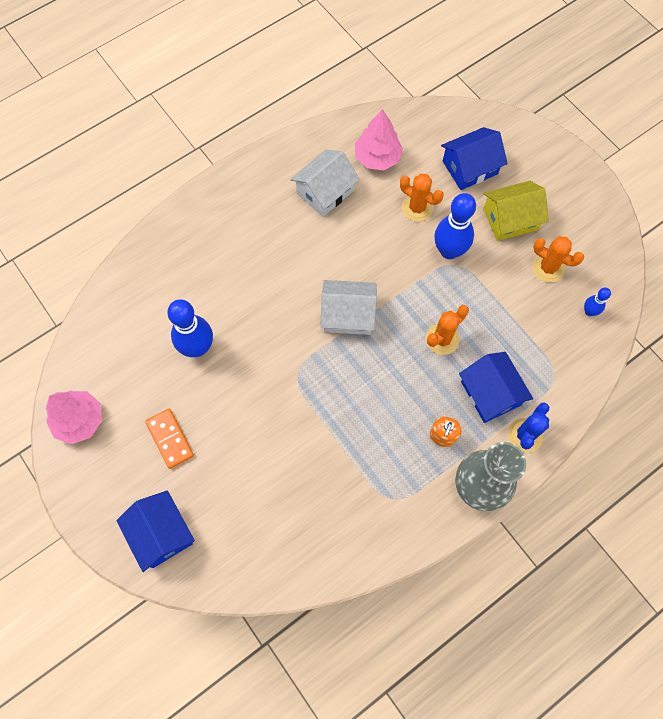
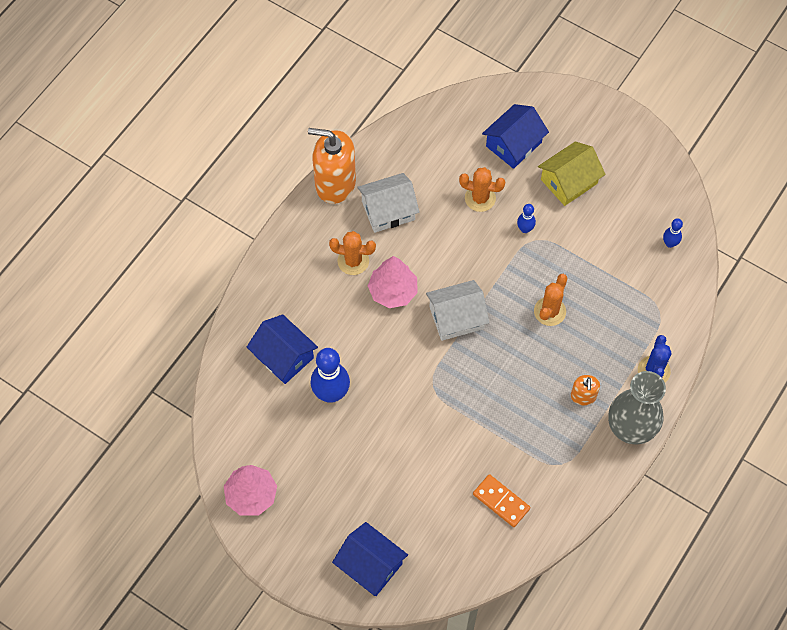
camera: 20 degrees left, 5 degrees down
orange domino [145,409,194,469] -> orange domino moved to [473,474,530,527]
white house [290,150,360,217] -> white house turned 45 degrees clockwise [357,173,419,233]
pink tree [355,109,403,170] -> pink tree moved to [368,256,418,308]
blue bowling pin [434,193,476,259] -> blue bowling pin [517,204,536,233], size x0.50
blue house [459,352,533,423] -> blue house moved to [247,314,318,384]
orange cactus [532,236,584,282] -> orange cactus moved to [329,231,376,275]
none -> orange soap dispenser [308,128,356,204]

